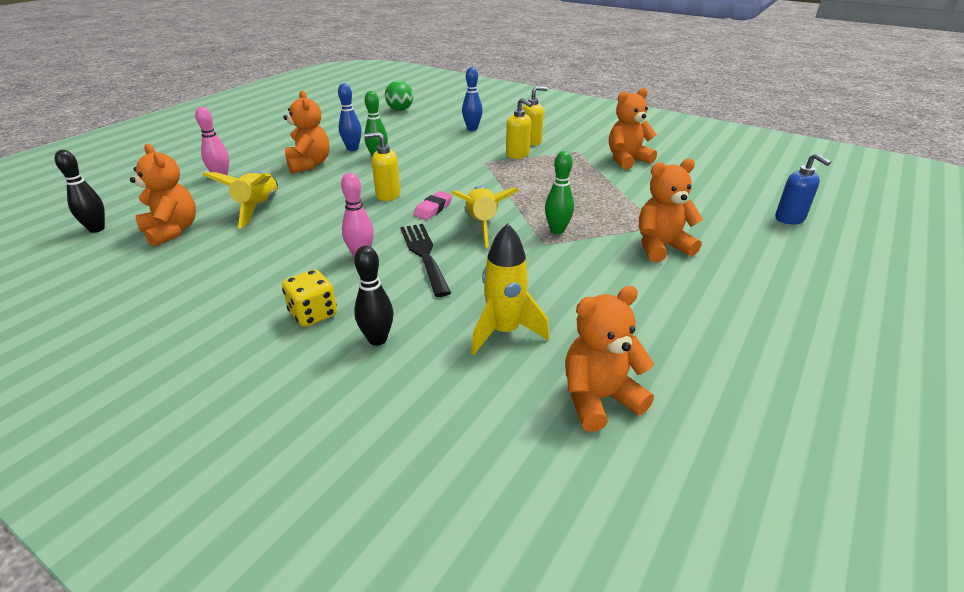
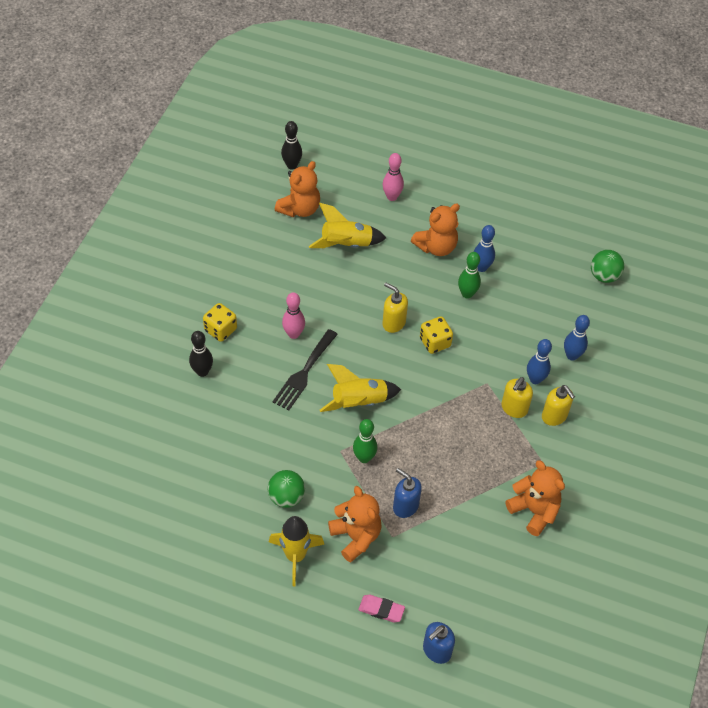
camera: 75 degrees right, 20 degrees up
yellow soap dispenser [364,132,400,201] -> yellow soap dispenser turned 45 degrees counterclockwise [383,283,408,333]
black fork [400,224,451,297] -> black fork turned 150 degrees clockwise [272,329,338,411]
pink eraser [414,191,452,220] -> pink eraser moved to [359,595,405,622]
yellow rocket [471,223,550,355] -> yellow rocket moved to [269,516,324,586]
orange teddy bear [565,286,654,432] -> none
none -> green ball [268,470,305,508]
none -> blue soap dispenser [393,468,422,518]
none -> yellow dice [420,316,453,354]
none -> blue bowling pin [527,339,552,384]

